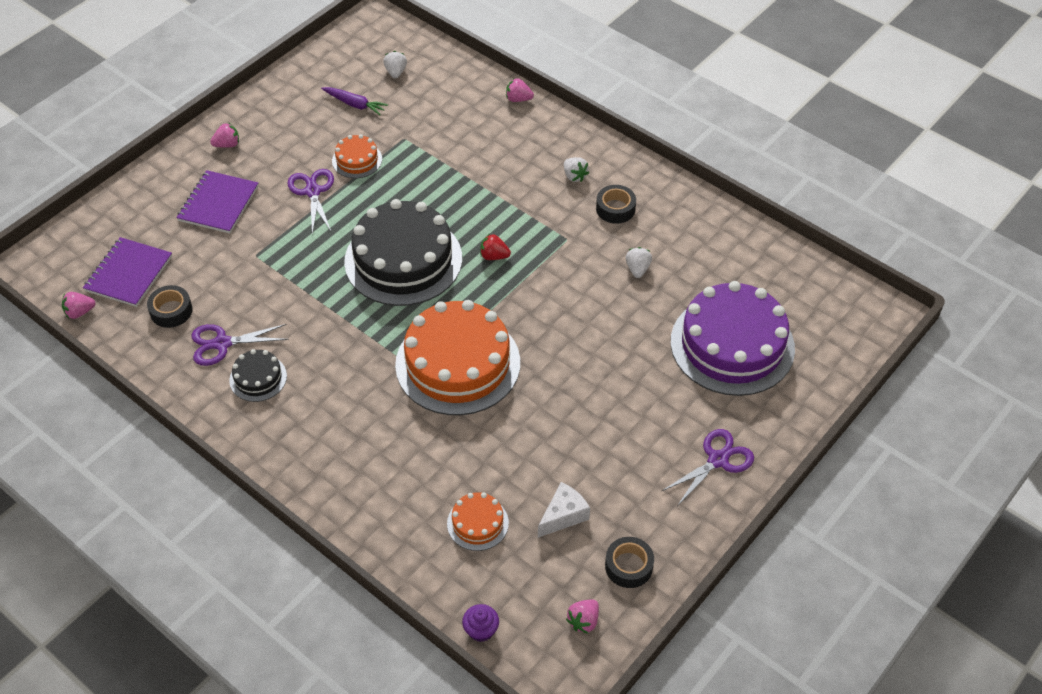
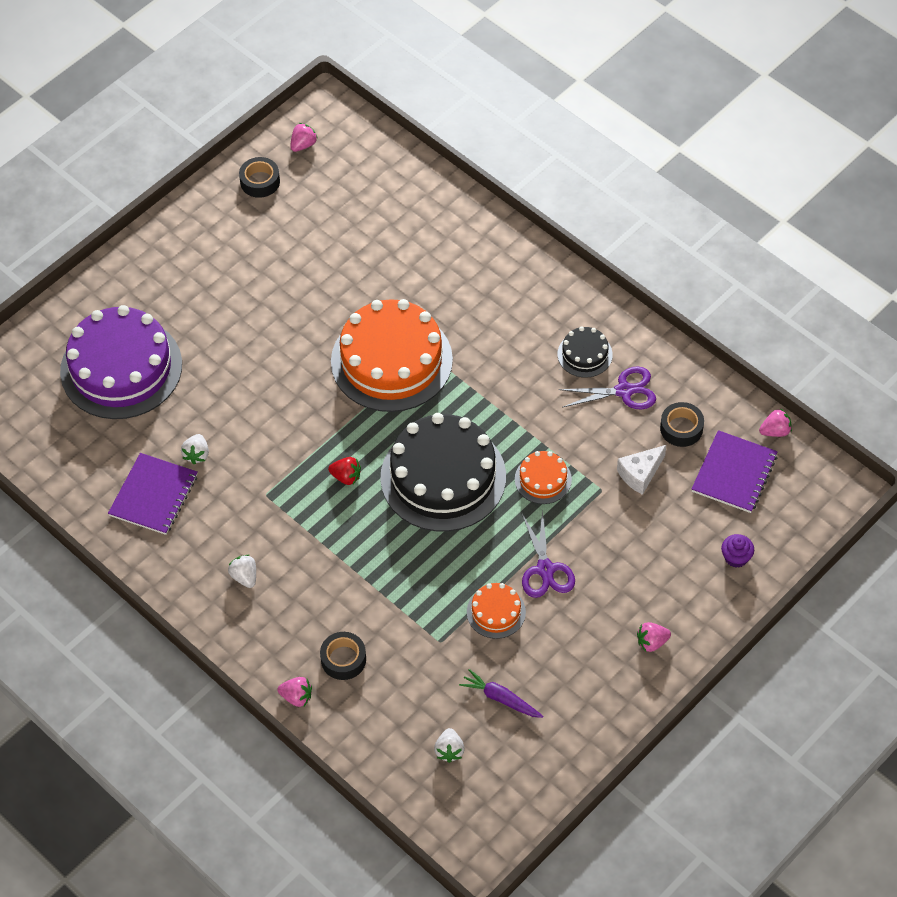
camera: 175 degrees left, 5 degrees up
purple notebook [176,170,258,233] -> purple notebook moved to [108,453,197,535]
orange cake [447,492,509,551] -> orange cake moved to [515,451,572,504]
purple cupcake [462,604,499,642] -> purple cupcake moved to [721,534,754,568]
white cheese [538,482,590,538] -> white cheese moved to [617,445,666,495]
black tape [596,185,636,224] -> black tape moved to [320,632,366,680]
purple scissors [662,429,754,506] -> none

